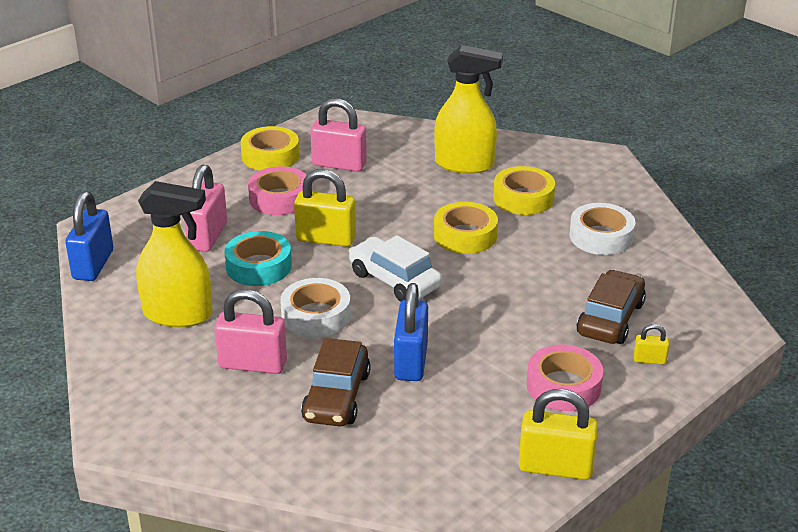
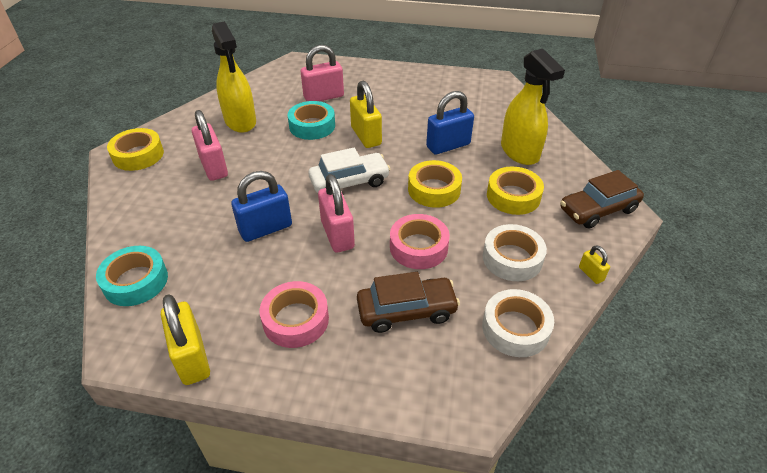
camera: 55 degrees right, 10 degrees up
blue padlock [65,191,113,281] -> blue padlock moved to [426,91,474,155]
yellow tape [241,126,299,171] -> yellow tape moved to [107,128,164,171]
pink tape [248,166,307,215] -> pink tape moved to [390,214,450,269]
white tape [280,278,351,338] -> white tape moved to [482,289,554,357]
brown car [301,338,371,426] -> brown car moved to [560,170,644,229]
pink padlock [310,98,367,172] -> pink padlock moved to [318,174,355,253]
white car [349,235,442,302] -> white car turned 60 degrees clockwise [308,148,390,193]
yellow padlock [634,324,669,364] -> yellow padlock moved to [579,245,610,284]
none -> turquoise tape [96,246,168,306]

